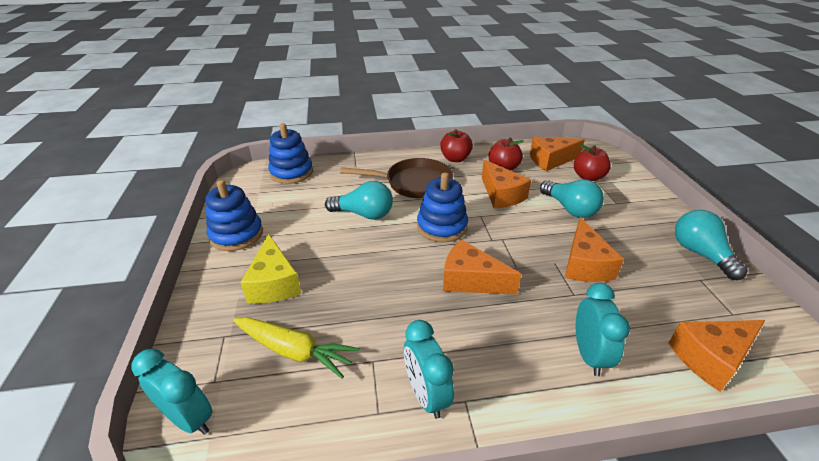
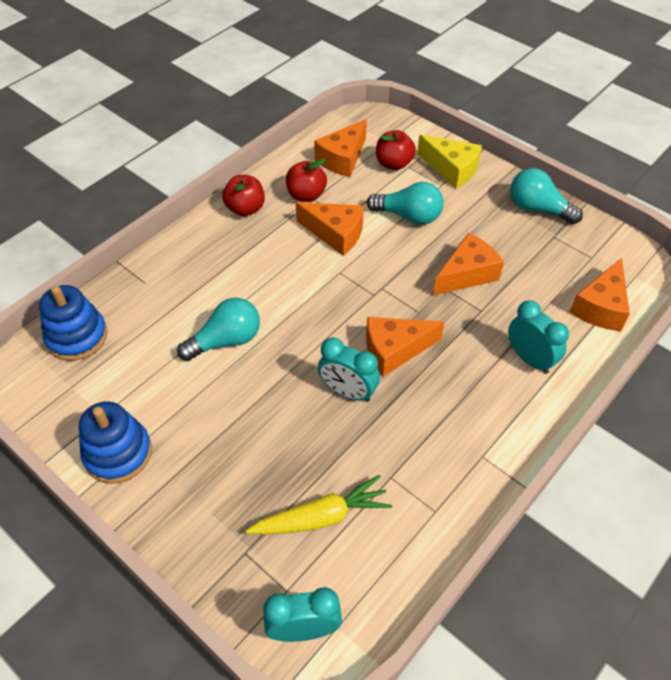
camera: 40 degrees left, 15 degrees up
yellow cheese [240,234,302,304] -> yellow cheese moved to [417,135,482,189]
brown pan [340,158,453,199] -> none
turquoise clock [404,320,454,419] -> turquoise clock moved to [318,337,380,402]
blue stacking toy [417,172,468,242] -> none
orange cheese [565,217,624,282] -> orange cheese turned 90 degrees counterclockwise [433,233,504,295]

